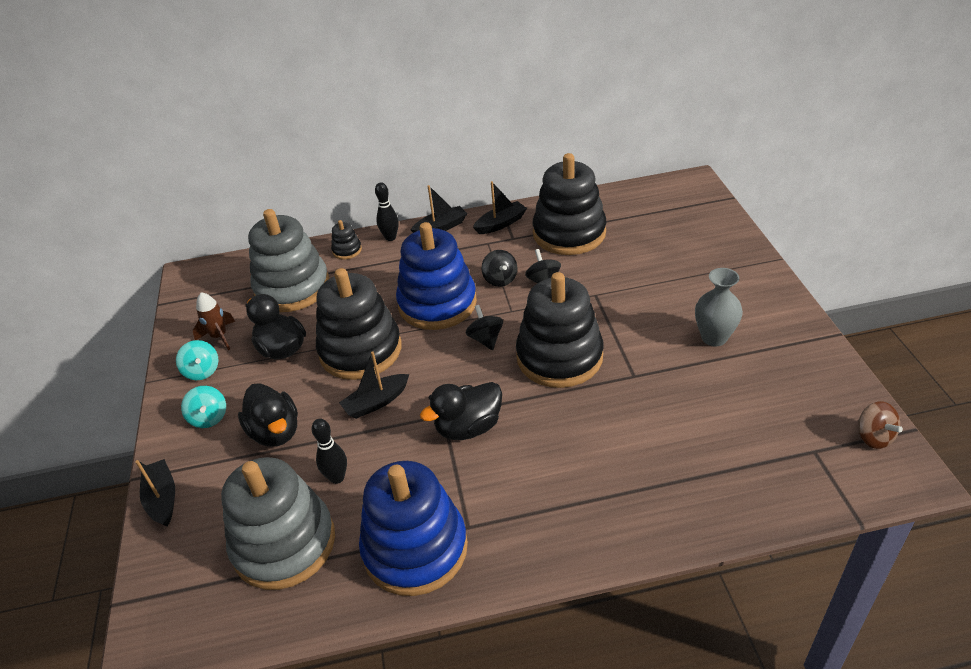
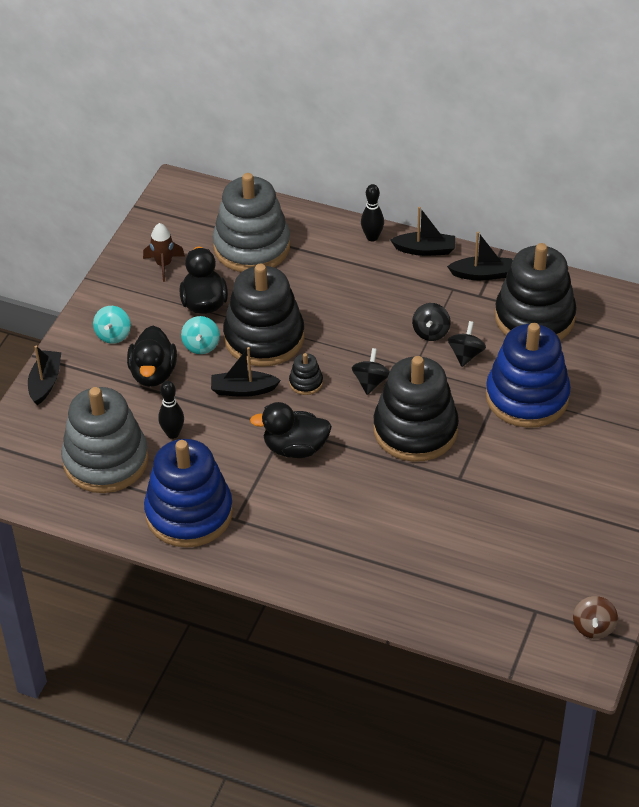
camera: 30 degrees right, 5 degrees up
turquoise spinning top [176,340,219,380] -> turquoise spinning top moved to [181,316,220,354]
black stacking toy [331,220,362,259] -> black stacking toy moved to [289,353,323,395]
blue stacking toy [396,222,477,330] -> blue stacking toy moved to [486,323,571,428]
grey vase [695,268,743,346] -> none

